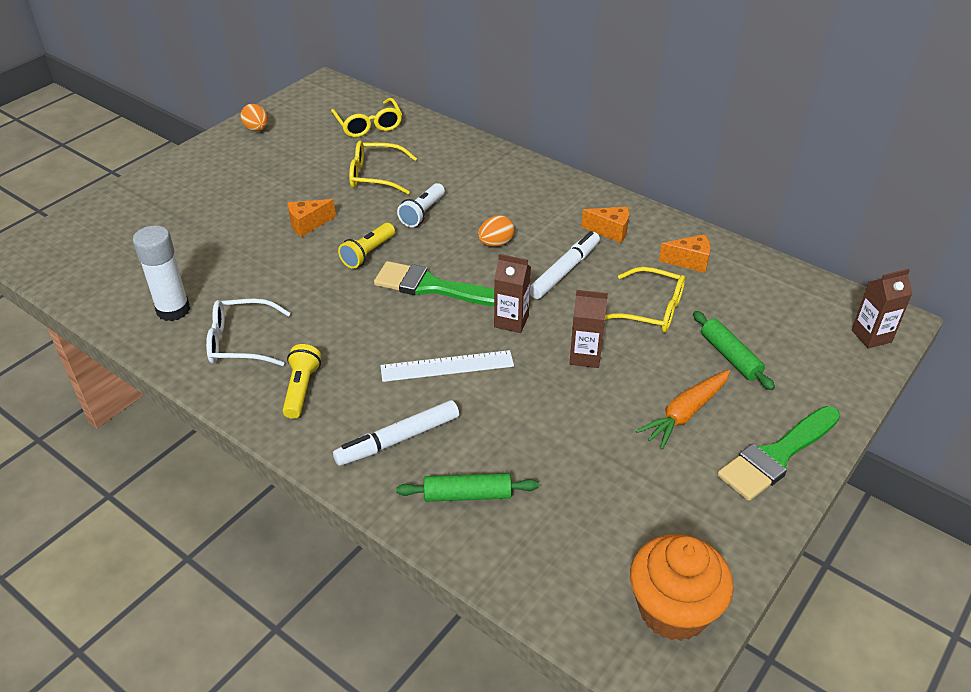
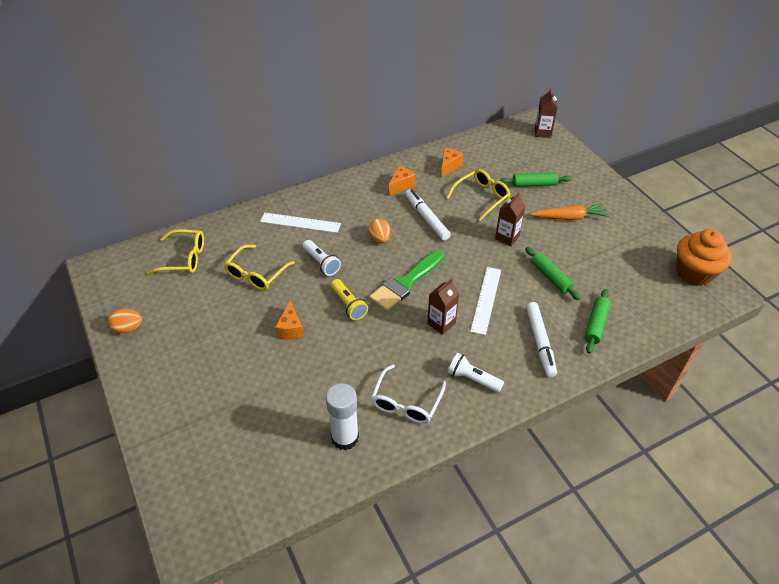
camera: 65 degrees left, 5 degrees up
yellow flashlight [283,344,321,419] -> white flashlight [448,353,504,393]
brown carton [494,254,531,333] -> brown carton moved to [427,278,459,335]
orange carrot [636,370,730,450] -> orange carrot turned 75 degrees counterclockwise [530,204,609,220]
green brush [717,406,840,501] -> none
none -> white ruler [260,212,341,233]
none -> green rolling pin [525,247,581,300]

